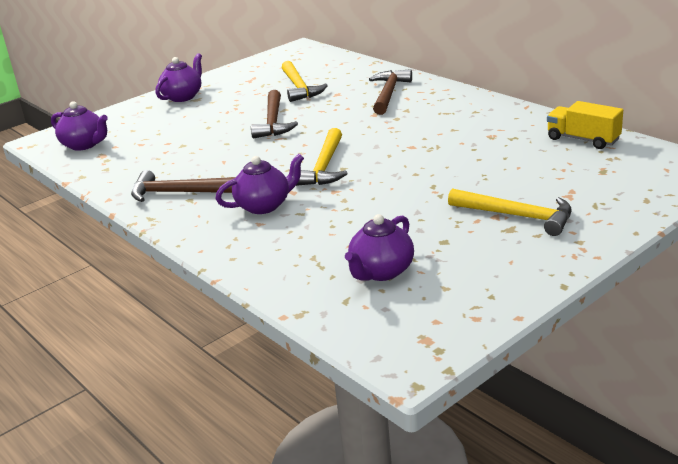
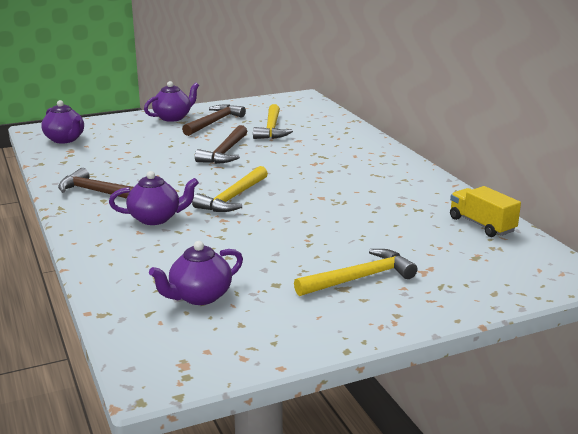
camera: 15 degrees right, 5 degrees down
brown hammer [369,69,412,115] -> brown hammer moved to [182,104,246,136]
yellow hammer [448,188,572,236] -> yellow hammer turned 75 degrees counterclockwise [294,249,417,296]

